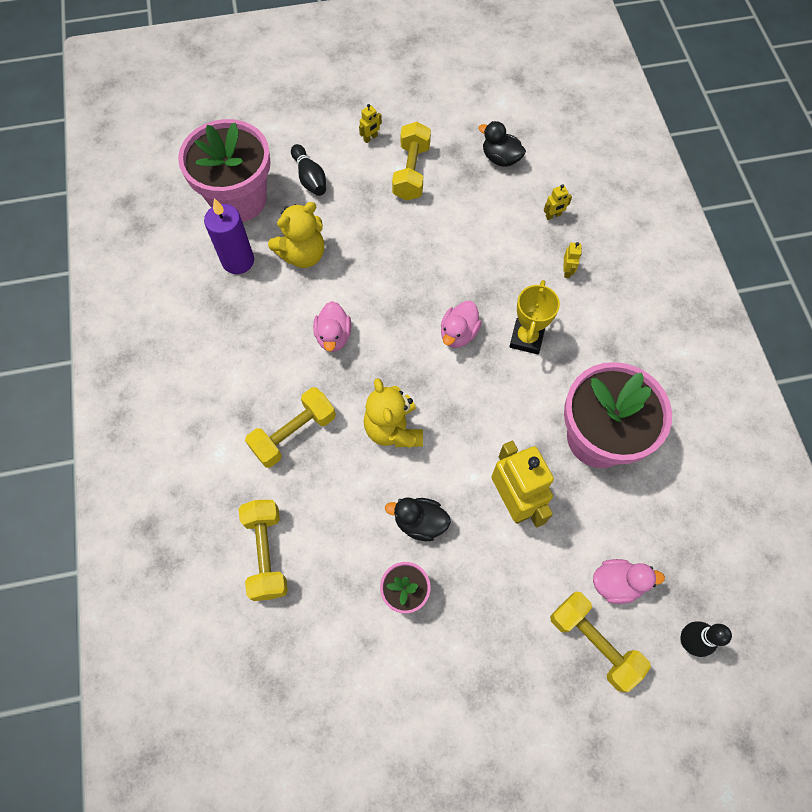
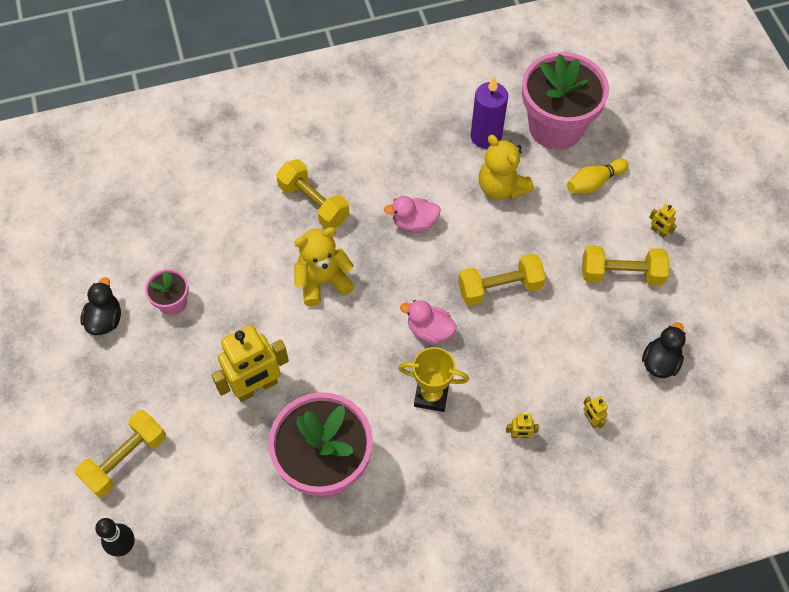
camera: 85 degrees right, 5 degrees down
yellow dumbbell [239,500,288,601] -> yellow dumbbell moved to [458,253,546,306]
black bowling pin [291,144,326,196] -> yellow bowling pin [567,159,629,194]
black duck [385,498,451,541] -> black duck moved to [80,277,121,335]
pink duck [593,559,665,604] -> none

